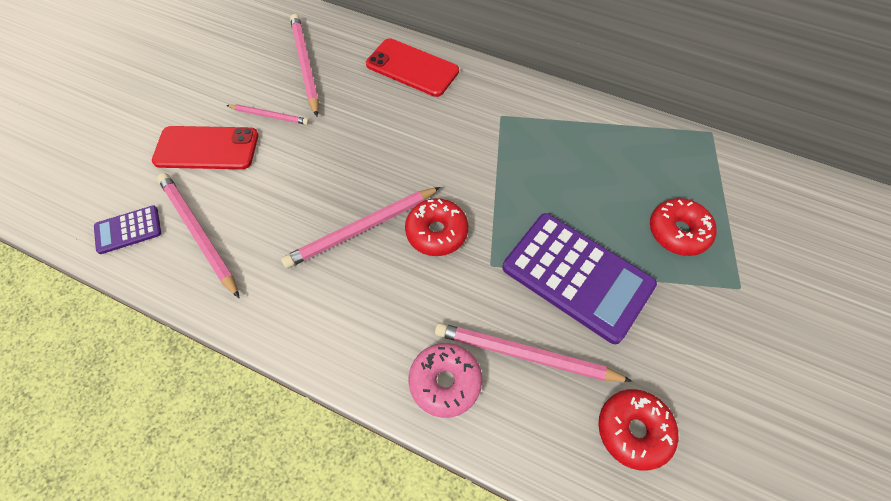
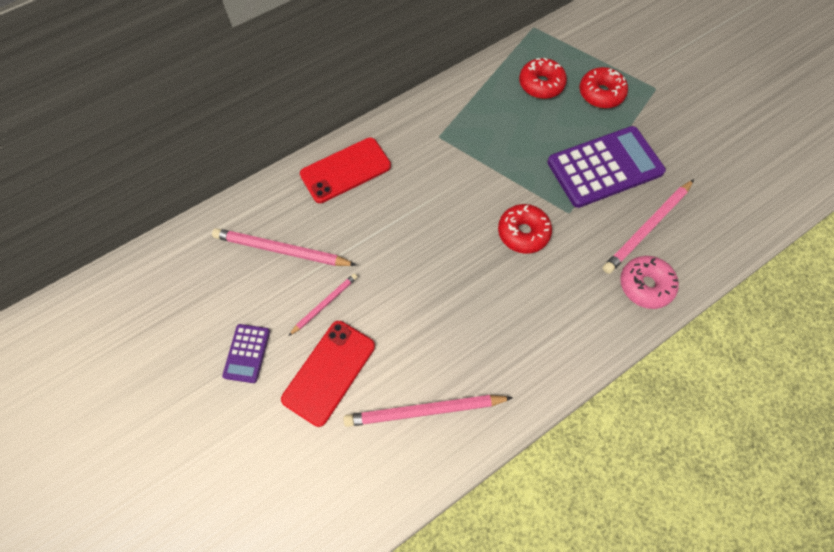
camera: 60 degrees left, 5 degrees up
purple calculator [94,205,161,254] -> purple calculator moved to [222,324,270,383]
pink pencil [281,187,441,268] -> none
red donut [598,389,678,471] -> red donut moved to [519,58,567,99]

